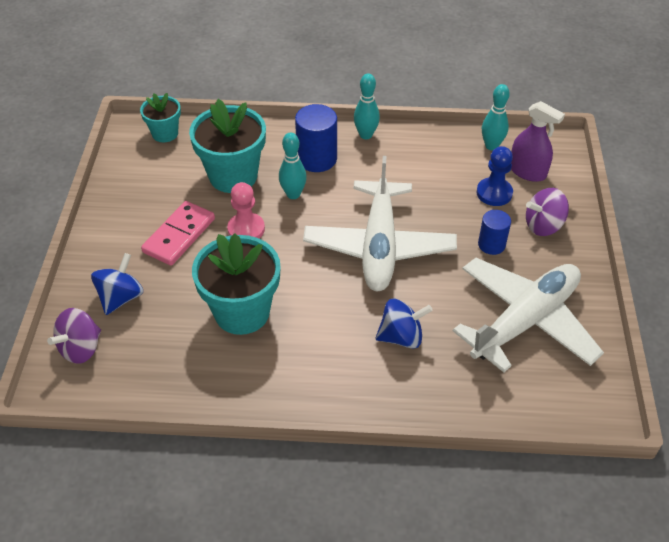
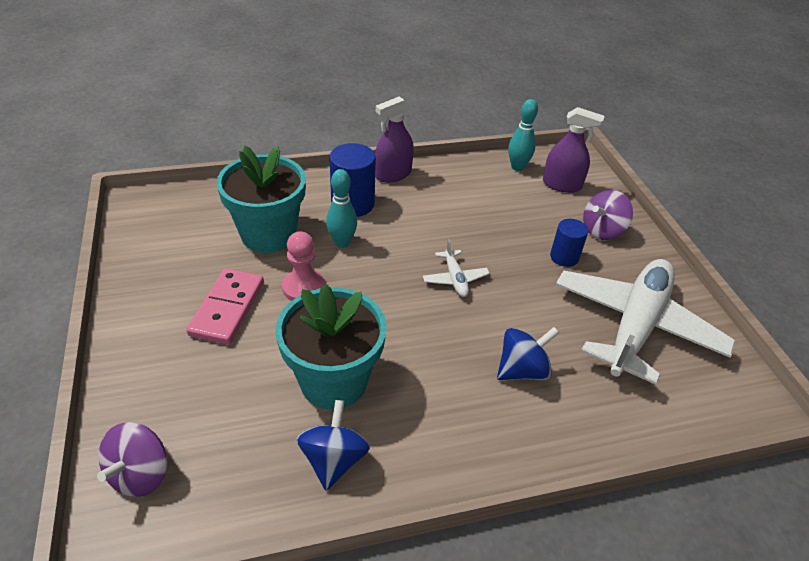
camera: 20 degrees left, 5 degrees down
blue spinning top [91,253,143,315] -> blue spinning top moved to [297,400,370,491]
turquoise flower pot [140,93,181,142] -> none
white plane [303,156,457,291] -> white plane [423,239,490,297], size x0.41
turquoise bowling pin [354,73,380,139] -> purple spray bottle [375,96,414,183]
blue pawn [477,146,513,206] -> none

